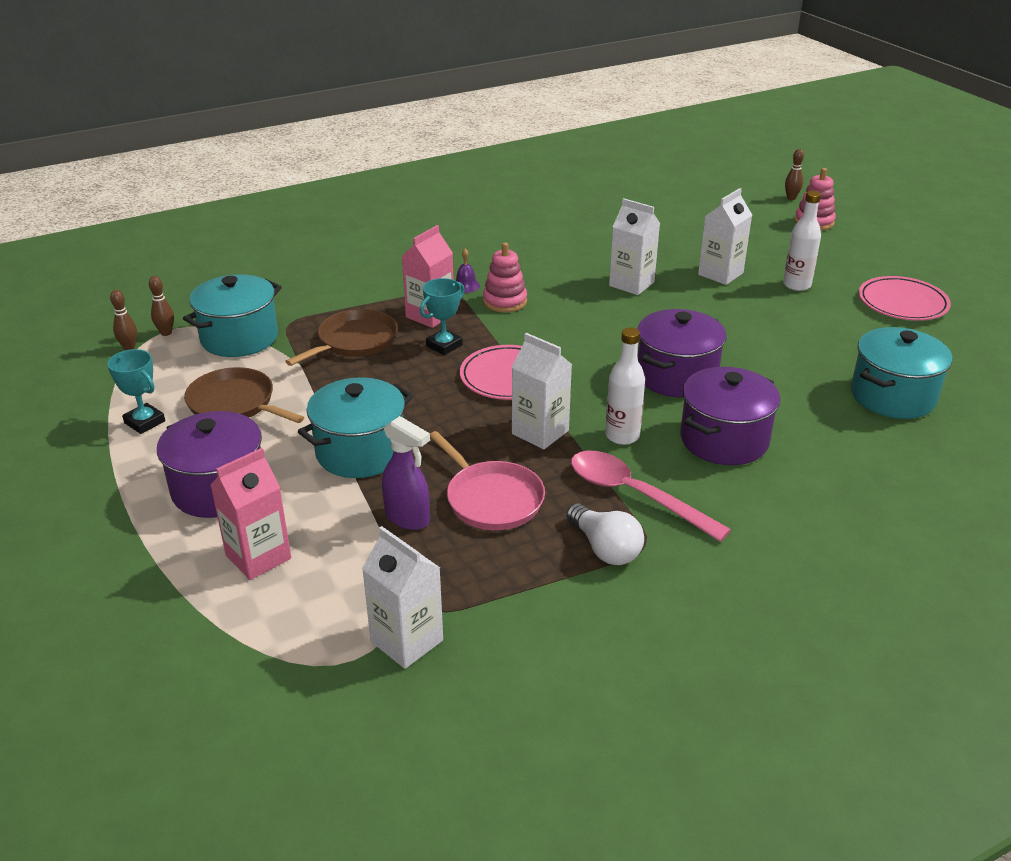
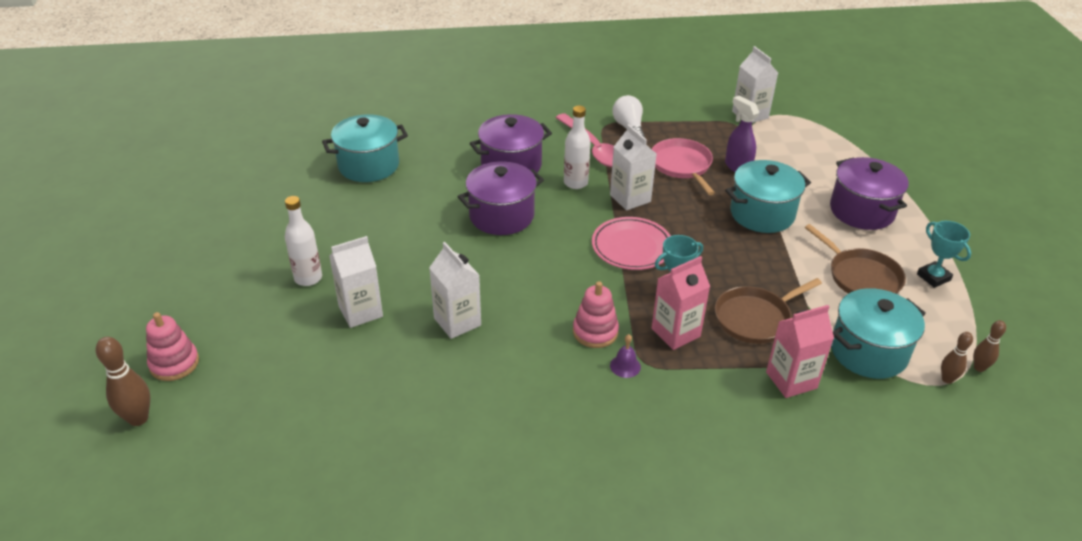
camera: 160 degrees left, 5 degrees up
pink carton [210,448,291,580] -> pink carton moved to [766,305,834,398]
brown bowling pin [785,149,804,200] -> brown bowling pin [96,337,150,426], size x1.63
pink plate [859,276,951,321] -> none

